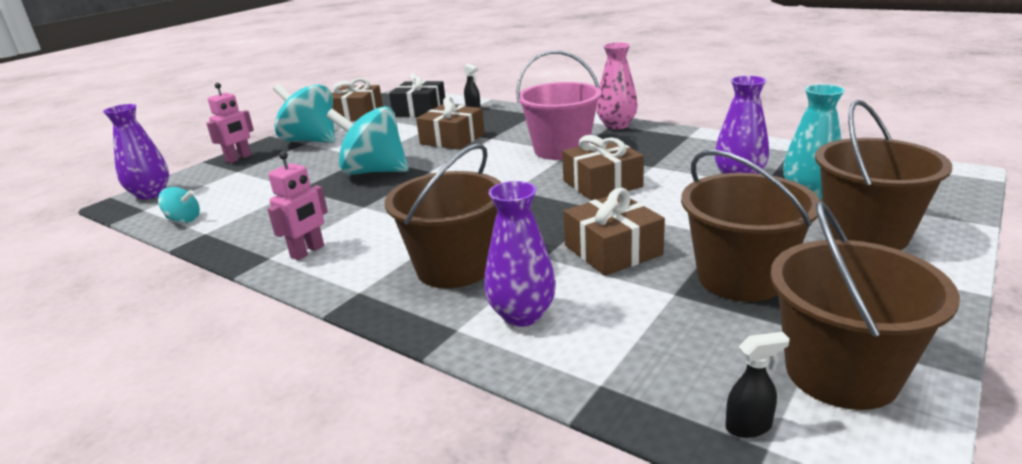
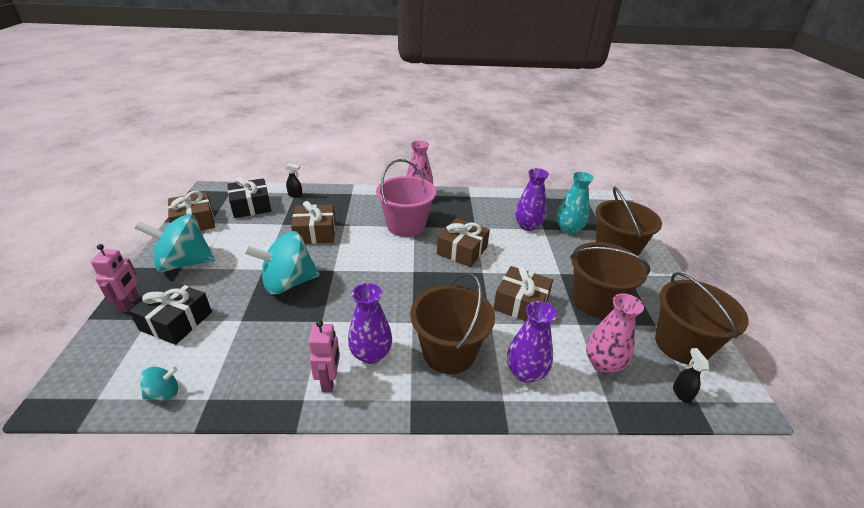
camera: 40 degrees left, 10 degrees up
purple vase [103,104,169,200] -> purple vase moved to [348,283,392,364]
black spray bottle [725,332,790,438] -> black spray bottle turned 45 degrees counterclockwise [673,348,709,403]
none -> black gift [129,280,212,345]
none -> pink vase [586,294,644,374]

